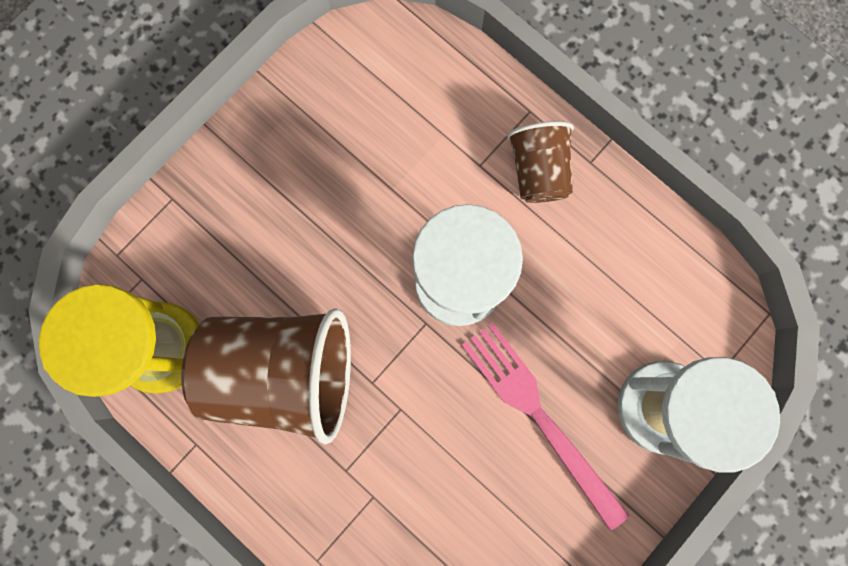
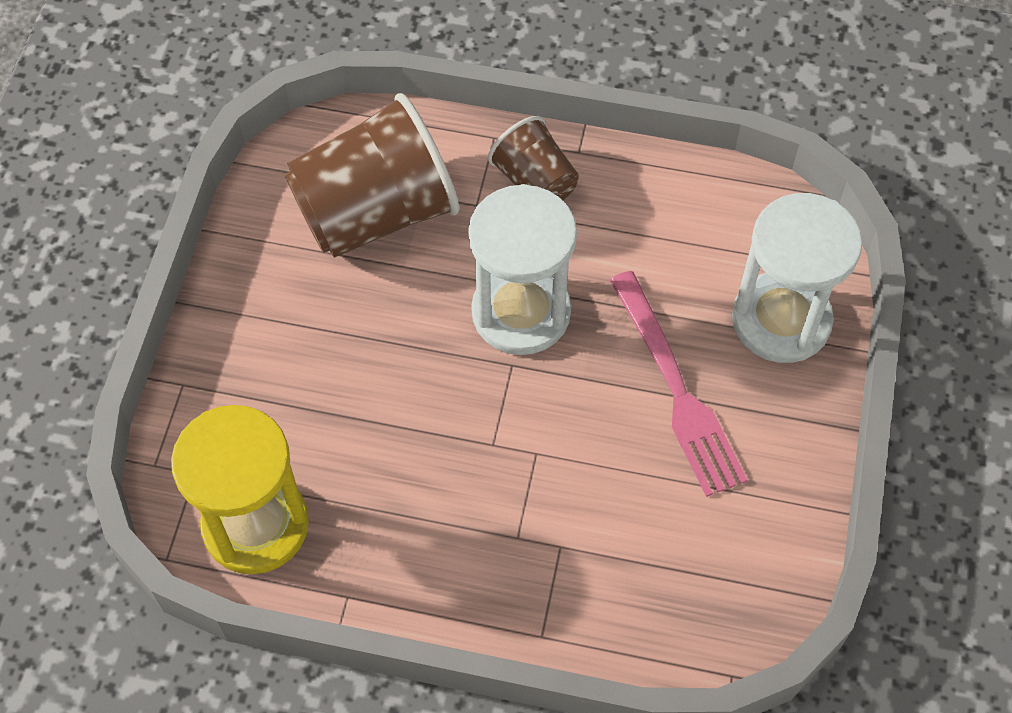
camera: 30 degrees left, 20 degrees down
brown cup [181,308,351,445] -> brown cup moved to [284,93,459,258]
pink fork [462,322,629,531] -> pink fork turned 135 degrees counterclockwise [610,271,747,497]

